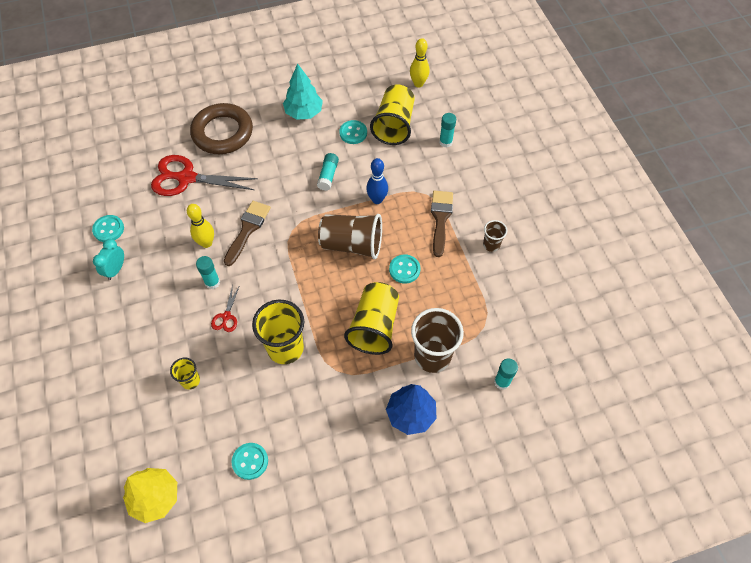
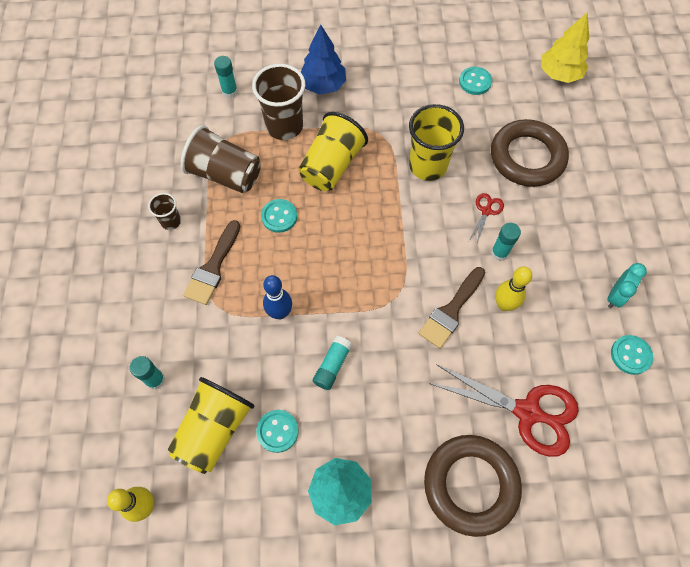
camera: 165 degrees left, 5 degrees up
yellow cup [170,358,200,390] -> brown ring [491,119,569,187]
brown cup [318,214,382,259] -> brown cup moved to [181,125,261,193]

